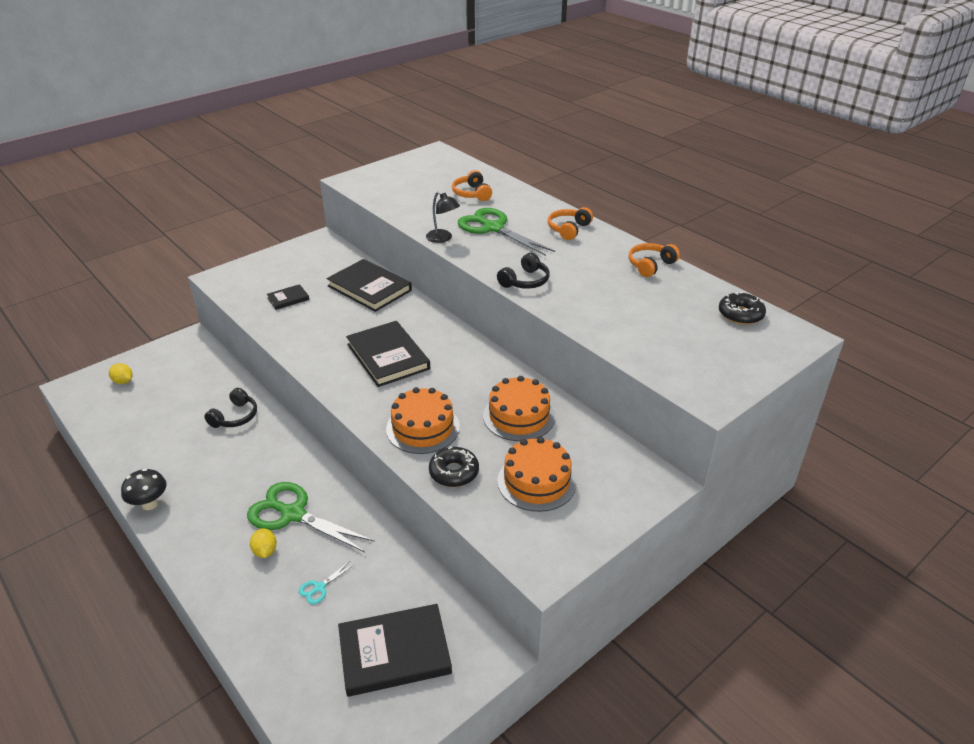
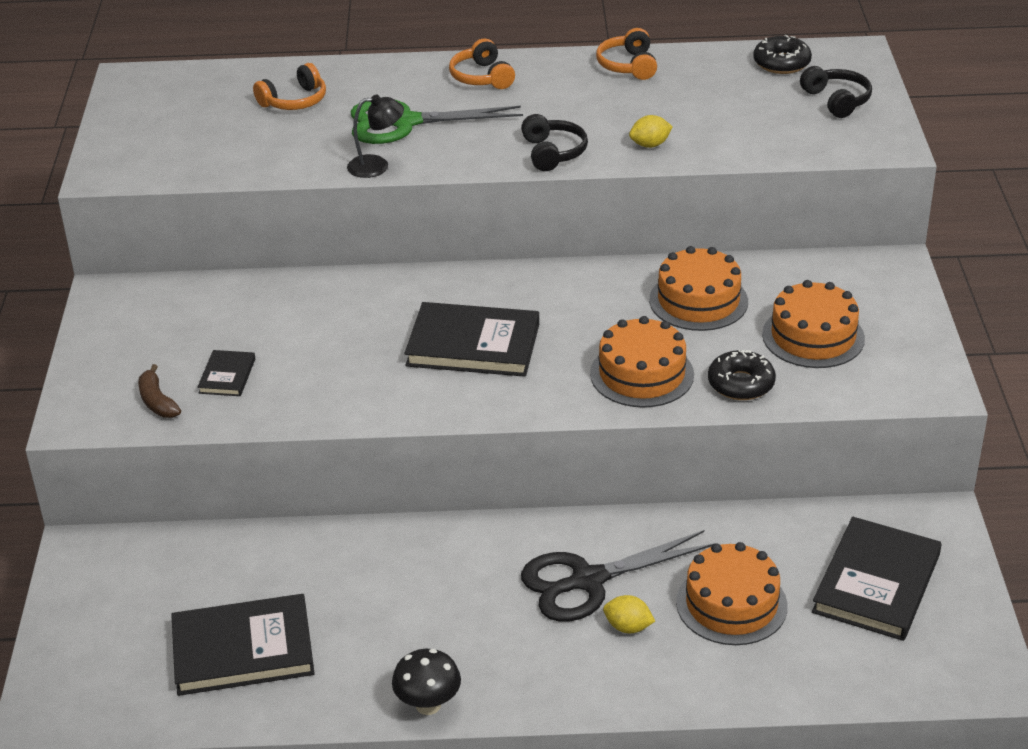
camera: 50 degrees left, 0 degrees up
yellow lemon [109,363,133,384] -> yellow lemon moved to [629,115,673,148]
black headphones [204,388,257,428] -> black headphones moved to [800,66,872,118]
green scissors [247,482,375,552] -> black scissors [521,530,716,622]
turquoise scissors [299,560,355,604] -> orange cake [676,542,788,645]
black book [327,259,412,312] -> black book moved to [171,594,315,696]
orange headphones [452,170,492,201] -> orange headphones turned 60 degrees counterclockwise [253,63,326,110]
none -> brown banana [138,364,181,418]

